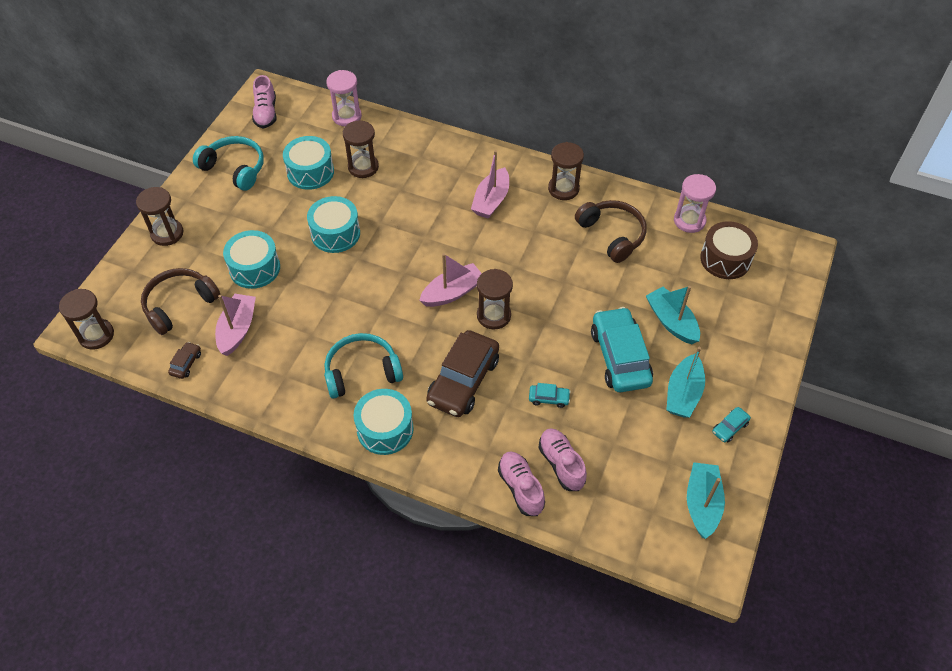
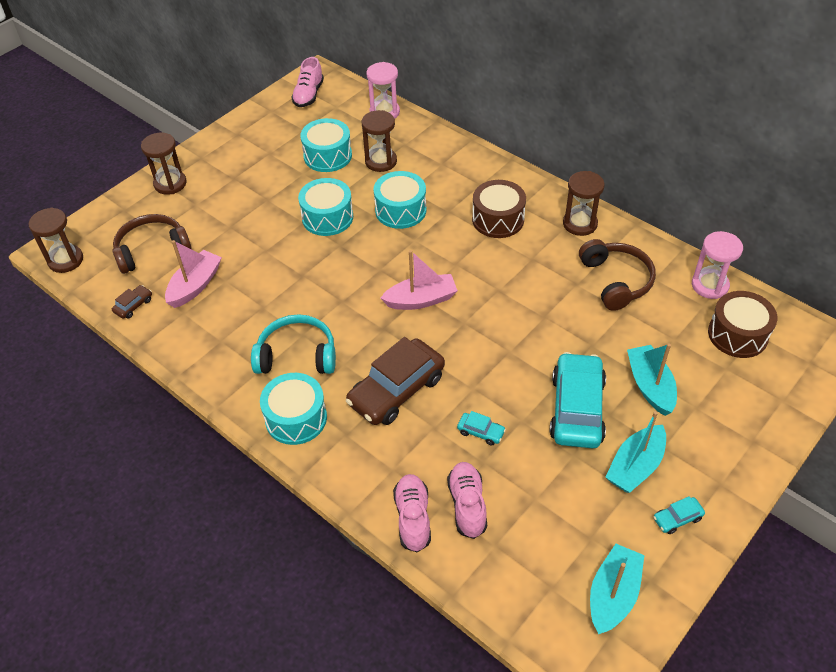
camera: 20 degrees right, 5 degrees down
turquoise headphones [193,136,264,191] -> none
turquoise drum [223,230,280,289] -> turquoise drum moved to [373,171,426,229]
pink boat [471,150,509,219] -> brown drum [472,180,526,238]
brown hourglass [477,269,513,329] -> none

